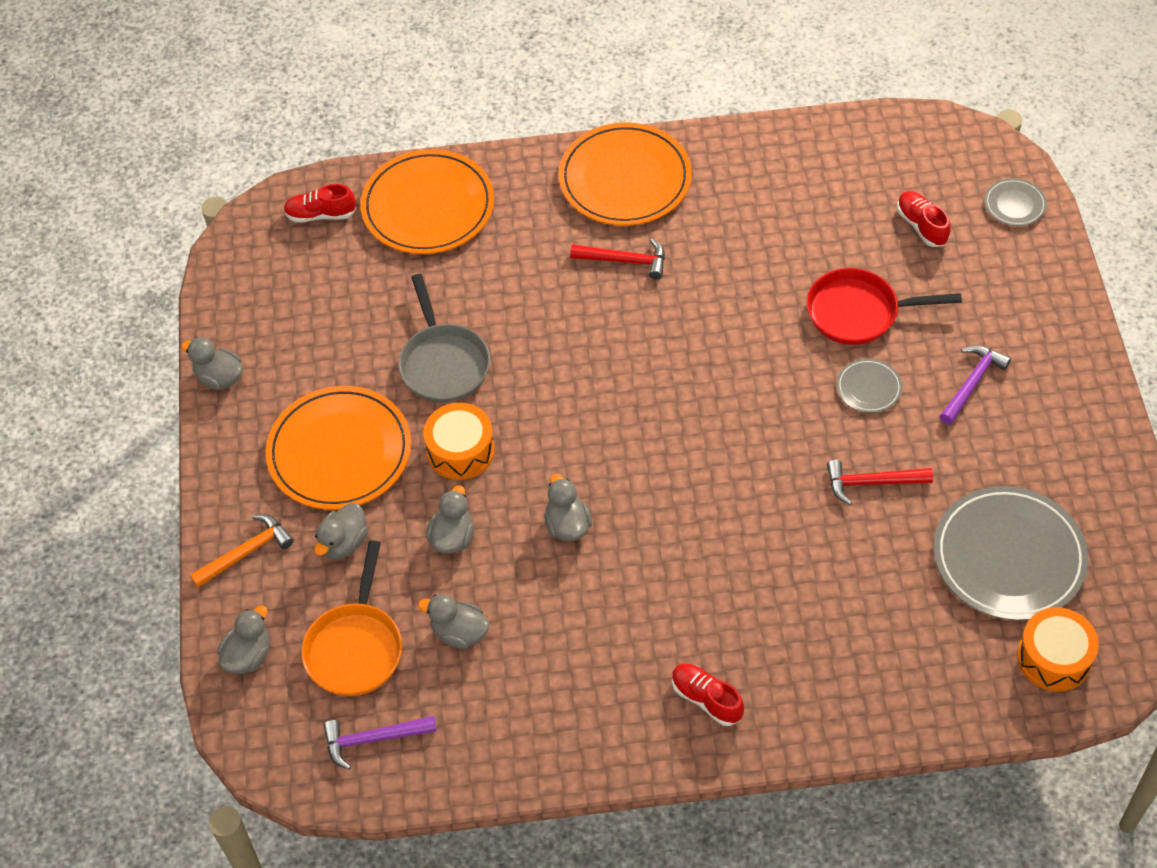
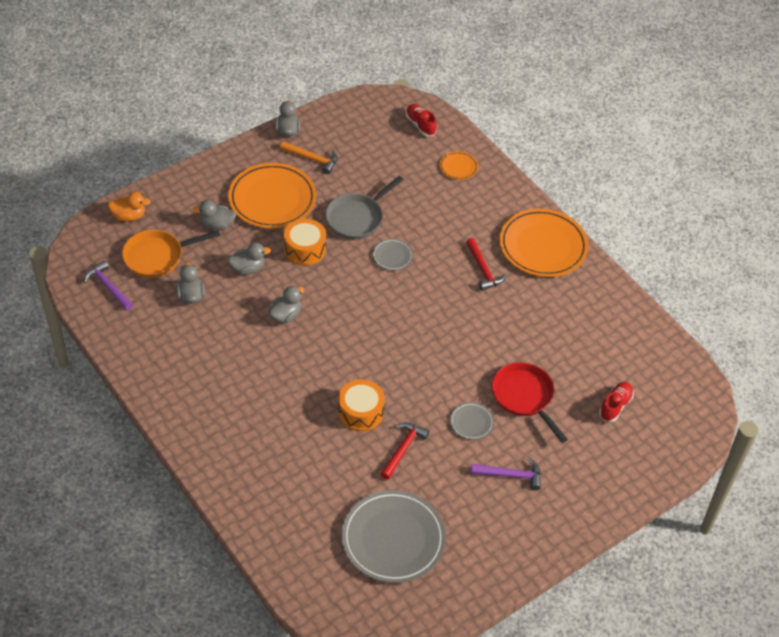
camera: 55 degrees right, 5 degrees down
orange hammer [190,515,294,588] -> orange hammer moved to [280,141,338,174]
grey duck [217,605,270,674] -> orange duck [108,192,151,221]
orange plate [361,149,494,254] -> orange plate [440,151,478,180], size x0.45
red shoe [672,663,744,726] -> none
red hammer [827,460,933,505] -> red hammer turned 60 degrees clockwise [381,422,430,480]
grey plate [985,178,1047,226] -> grey plate moved to [372,239,413,270]
orange drum [1017,607,1099,692] -> orange drum moved to [338,380,385,431]

